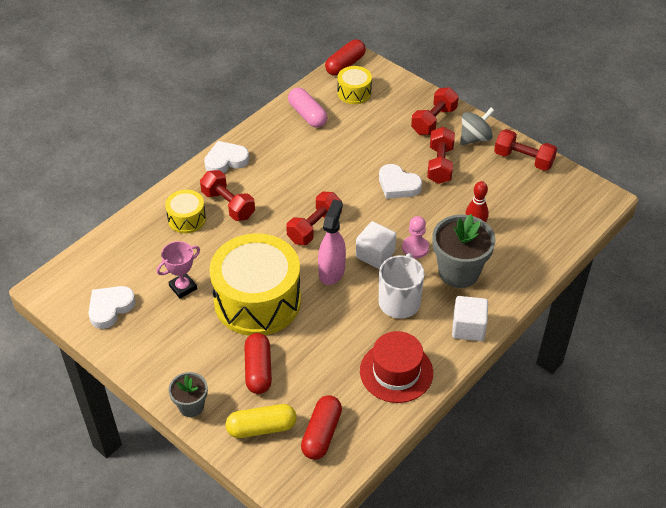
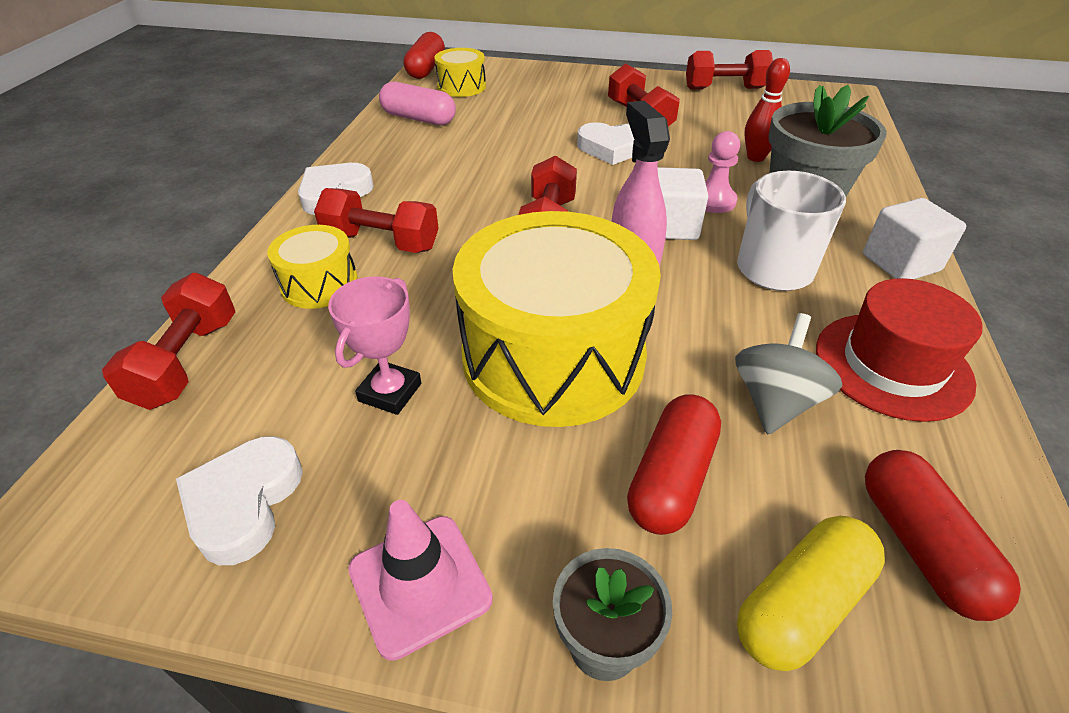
camera: 30 degrees left, 5 degrees down
red capsule [244,333,272,394] -> red capsule turned 60 degrees clockwise [627,394,721,535]
red dumbbell [411,87,459,135] -> red dumbbell moved to [102,273,235,410]
grey spinning top [460,108,495,145] -> grey spinning top moved to [735,313,842,434]
none -> pink traffic cone [348,500,493,661]

